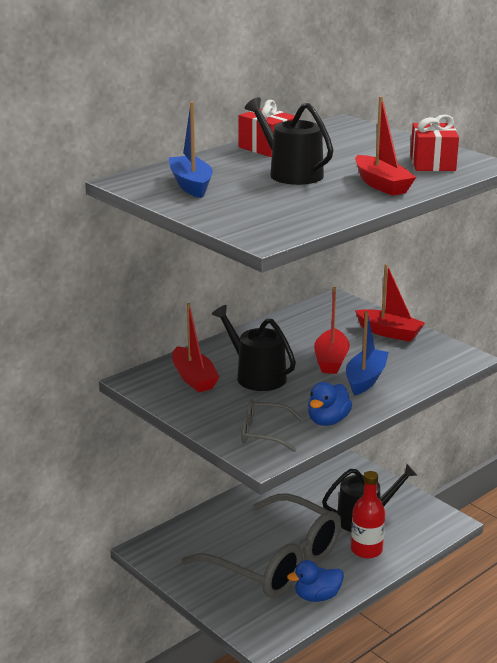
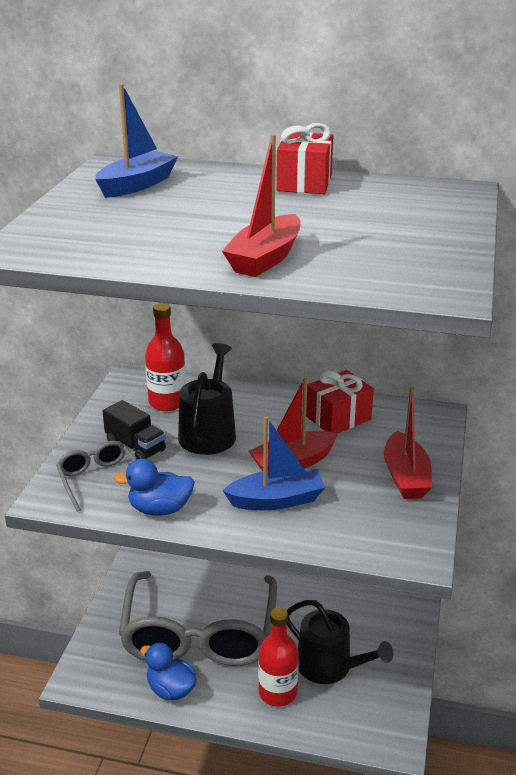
camera: 55 degrees right, 5 degrees up
red boat [172,303,219,392] -> red bottle [145,303,186,411]
black watering can [245,97,333,185] -> none
red gift [410,114,459,171] -> red gift moved to [306,370,374,433]
none -> black truck [103,400,166,459]

